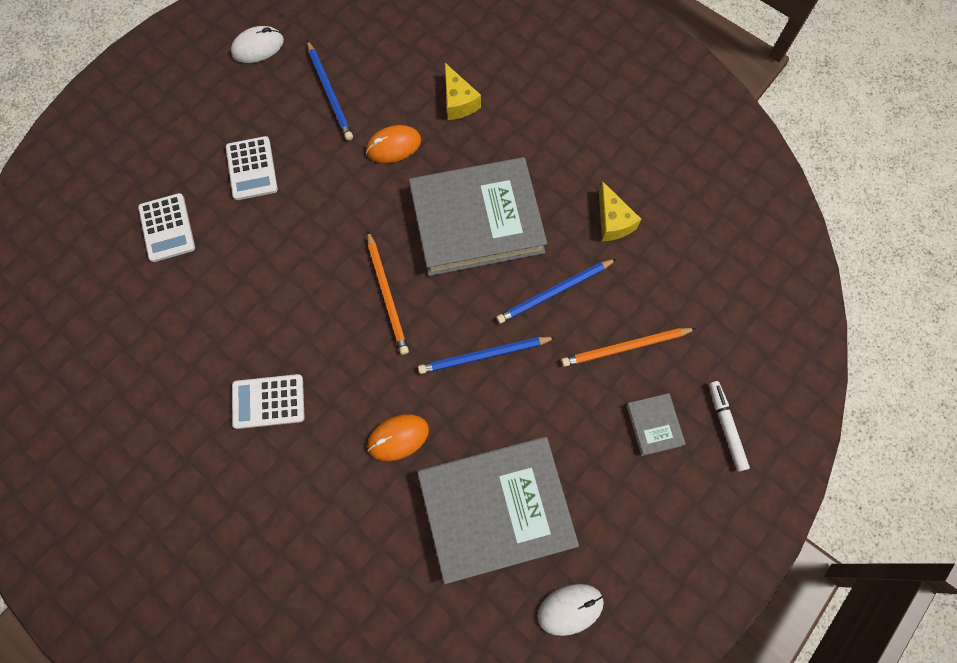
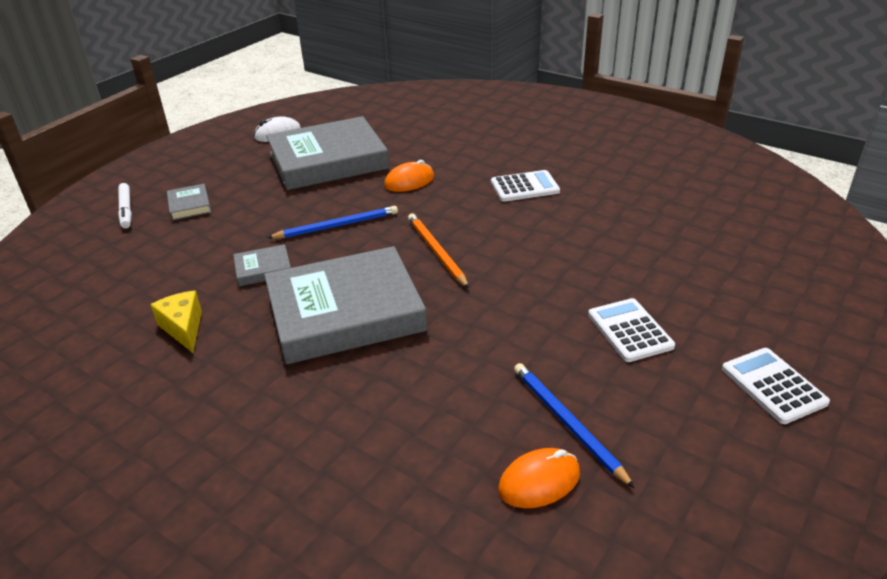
camera: 175 degrees right, 35 degrees down
white calculator [138,193,195,262] -> white calculator moved to [722,348,830,424]
white mouse [231,26,284,63] -> none
orange mouse [366,125,421,163] -> orange mouse moved to [498,448,580,508]
yellow cheese [445,63,481,120] -> none
blue pencil [496,259,616,324] -> grey book [233,244,291,286]
orange pencil [561,328,697,367] -> none

